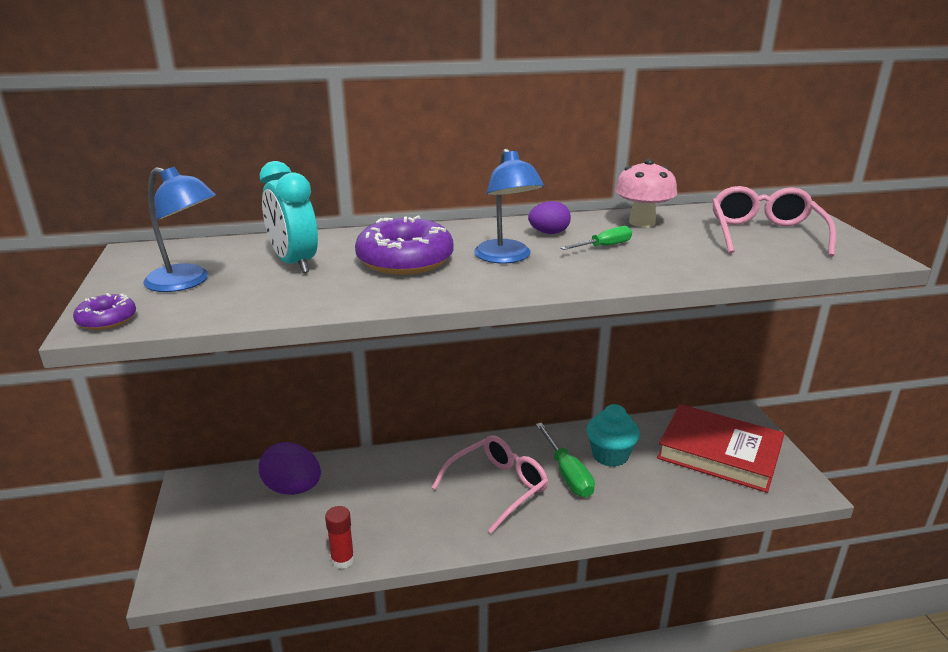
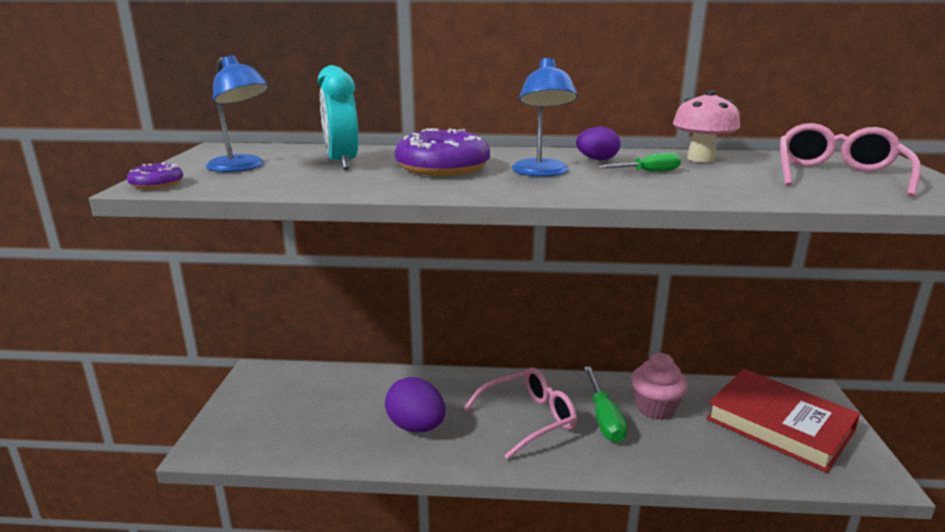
camera: 15 degrees right, 5 degrees down
purple egg [259,442,321,495] -> purple egg moved to [385,377,445,432]
red glue stick [325,506,355,569] -> none
turquoise cupcake [587,404,640,467] -> pink cupcake [631,353,688,420]

